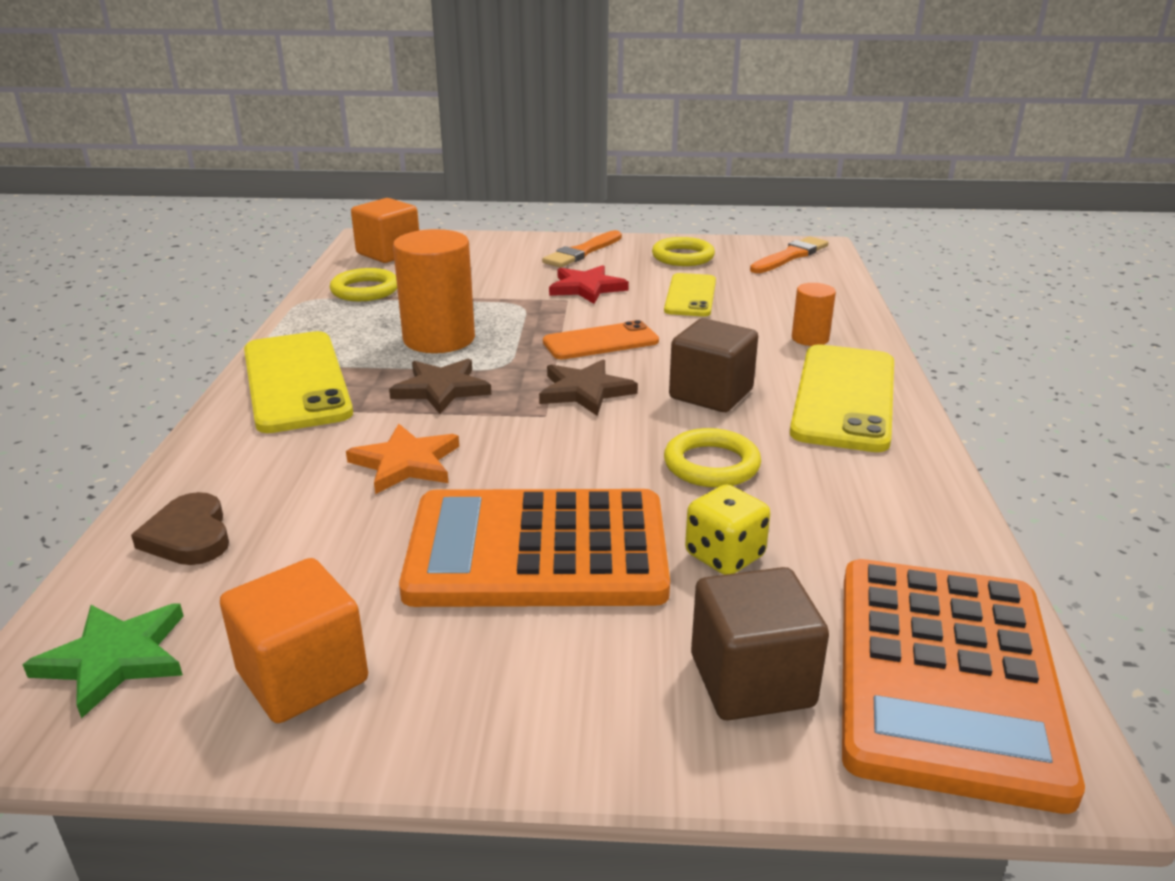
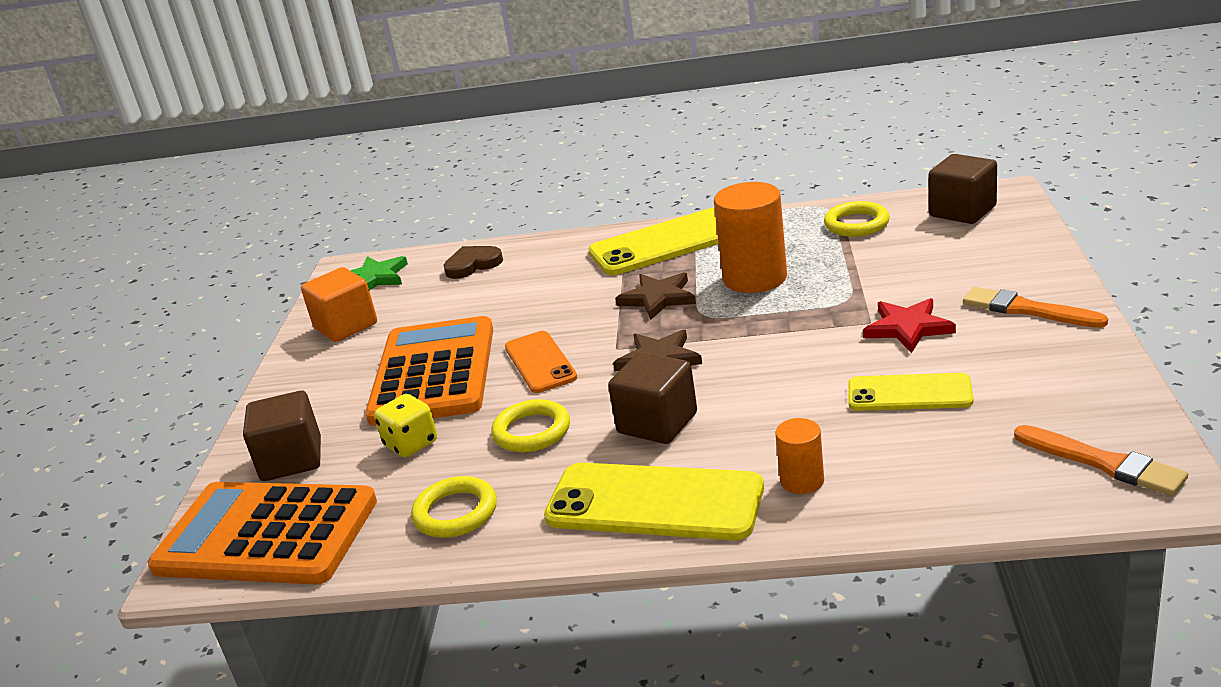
camera: 95 degrees right, 0 degrees up
orange star [346,424,459,494] -> none
orange cube [351,198,419,263] -> brown cube [928,154,997,224]
orange phone [543,320,659,360] -> orange phone moved to [505,331,577,393]
yellow ring [652,237,715,266] -> yellow ring moved to [411,476,497,538]

